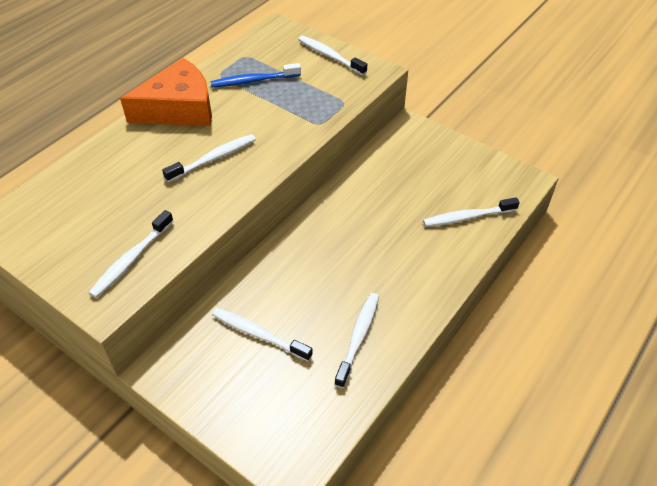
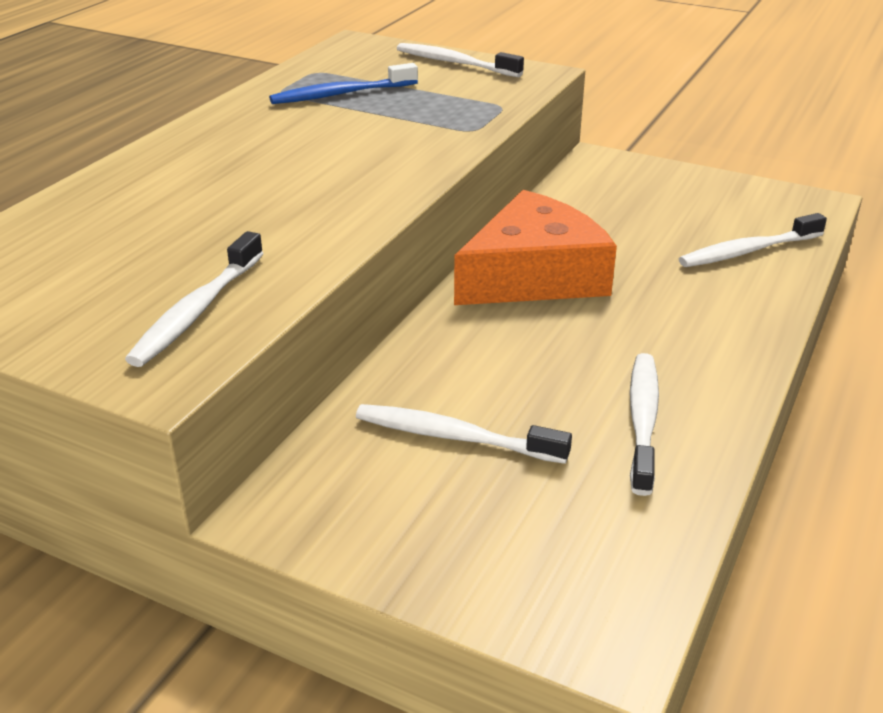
camera: 10 degrees left, 15 degrees down
orange cheese [120,58,212,126] -> orange cheese moved to [454,190,617,305]
white toothbrush [162,134,256,183] -> none

